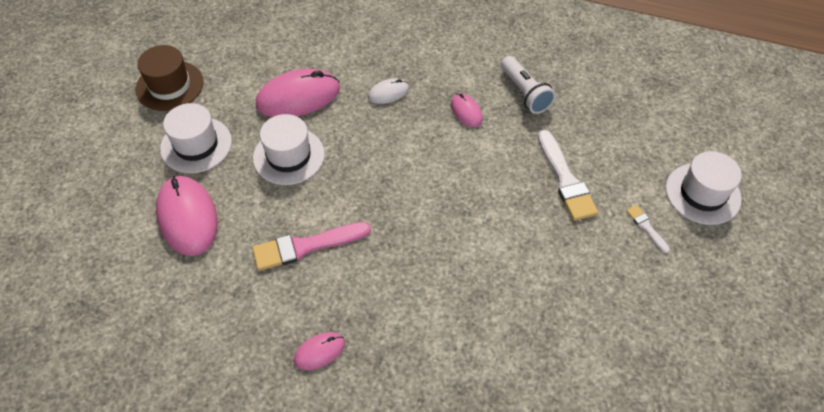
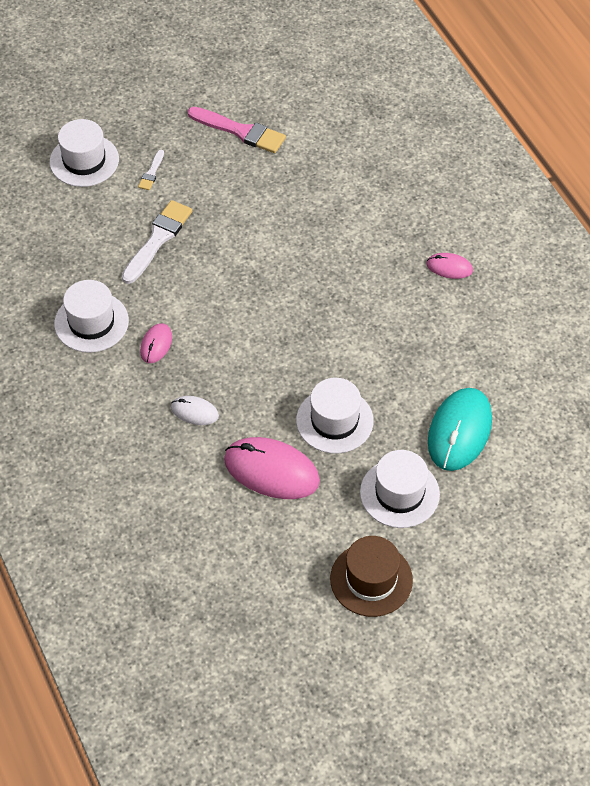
camera: 135 degrees left, 0 degrees up
pink mouse [156,176,218,256] -> turquoise mouse [428,388,492,471]
pink brush [252,222,371,271] -> pink brush moved to [188,107,286,153]
white flashlight [501,56,556,114] -> white hat [54,280,129,353]

